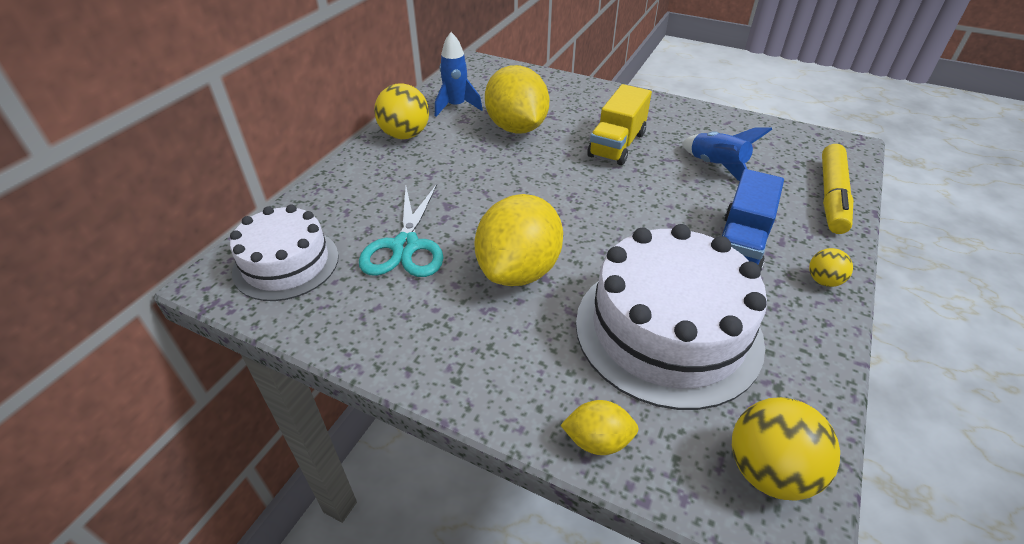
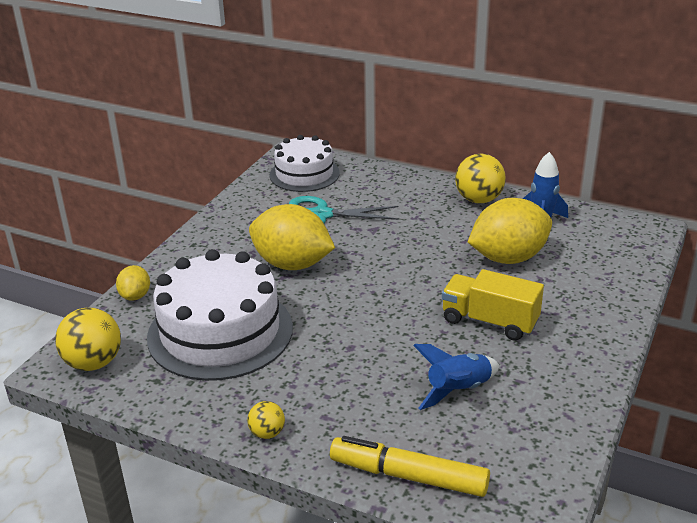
camera: 90 degrees right, 10 degrees down
blue truck [722,169,784,270] -> none

